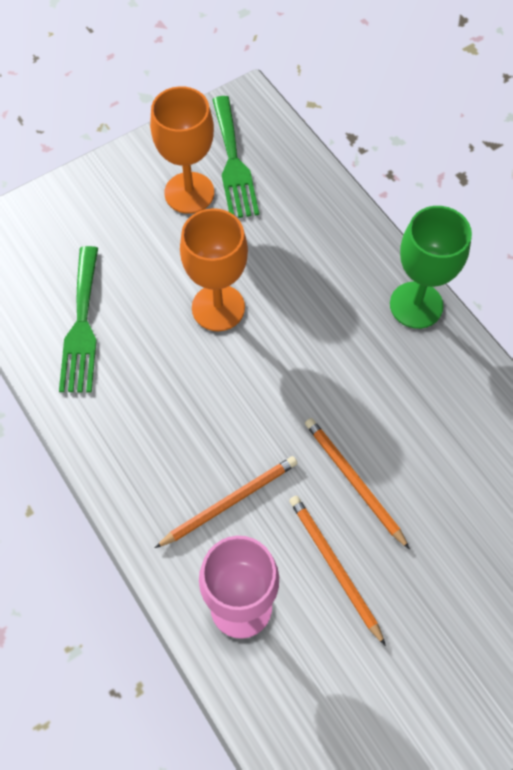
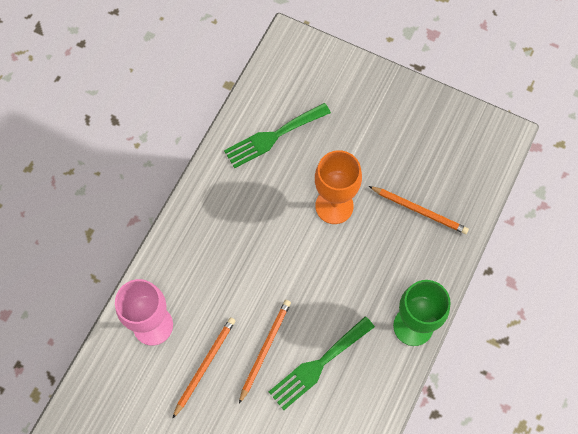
camera: 60 degrees right, 5 degrees up
orange goblet [150,86,214,214] -> none
orange pencil [155,456,298,548] -> orange pencil moved to [369,186,469,234]
green fork [212,96,259,218] -> green fork moved to [269,316,375,410]

